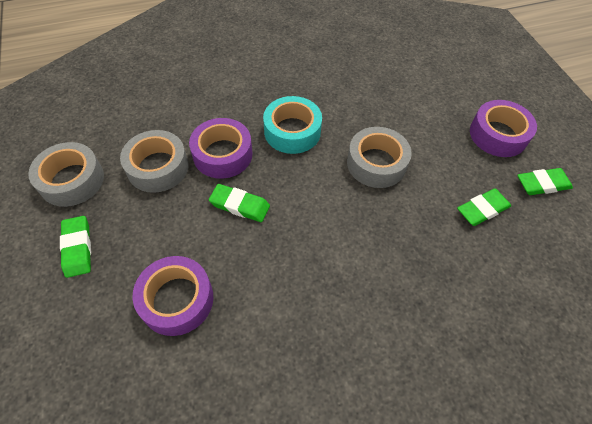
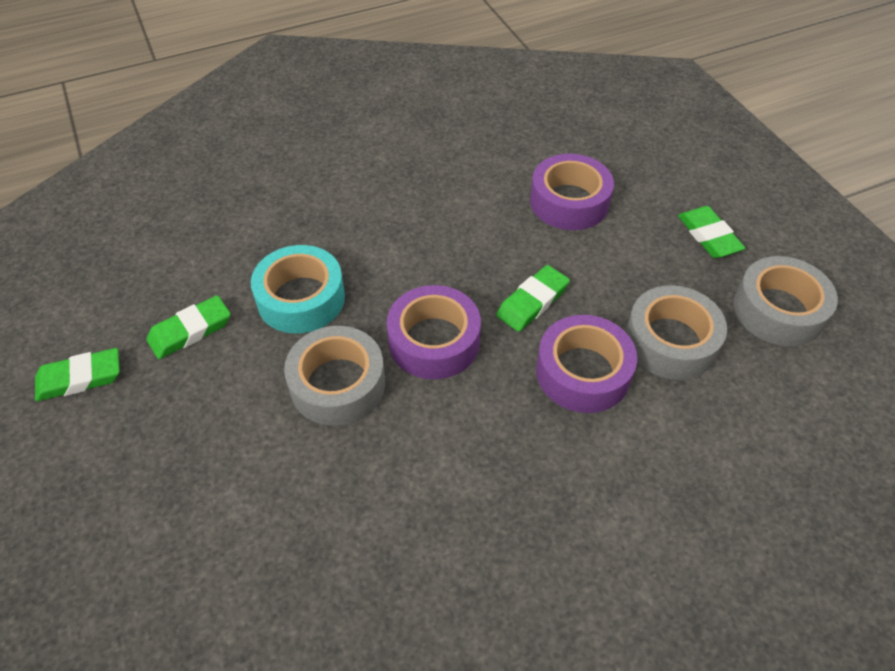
camera: 175 degrees right, 5 degrees down
green eraser [209,184,270,222] -> green eraser turned 60 degrees counterclockwise [496,265,570,332]
turquoise tape [263,96,322,154] -> turquoise tape moved to [251,245,345,333]
purple tape [470,100,537,157] -> purple tape moved to [387,285,481,379]

